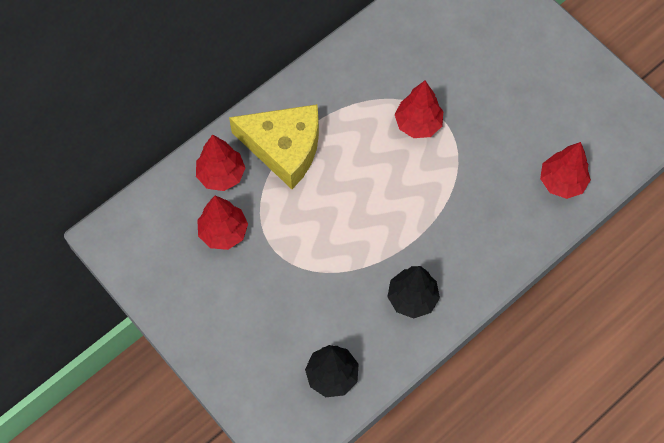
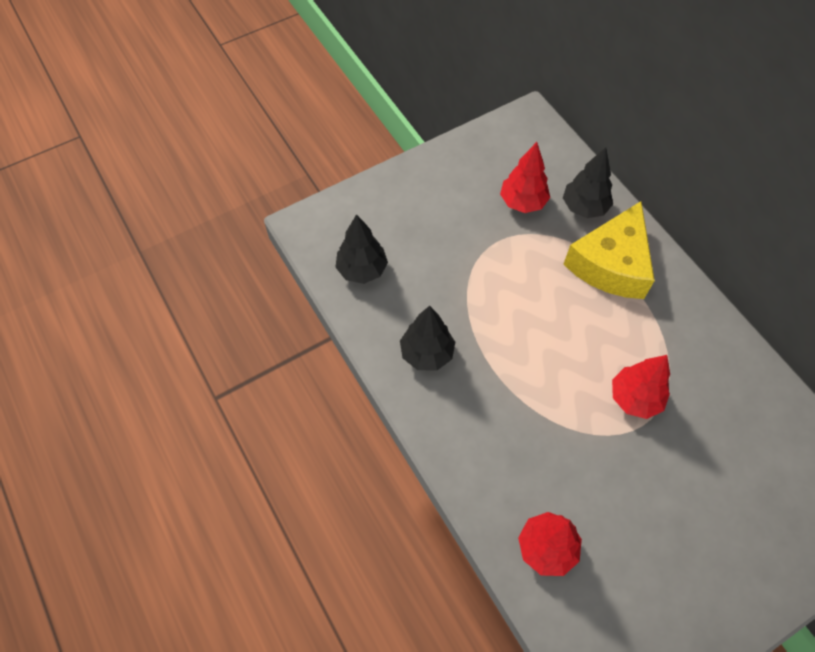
camera: 100 degrees right, 5 degrees down
red tree [196,134,245,191] -> black tree [563,147,613,218]

